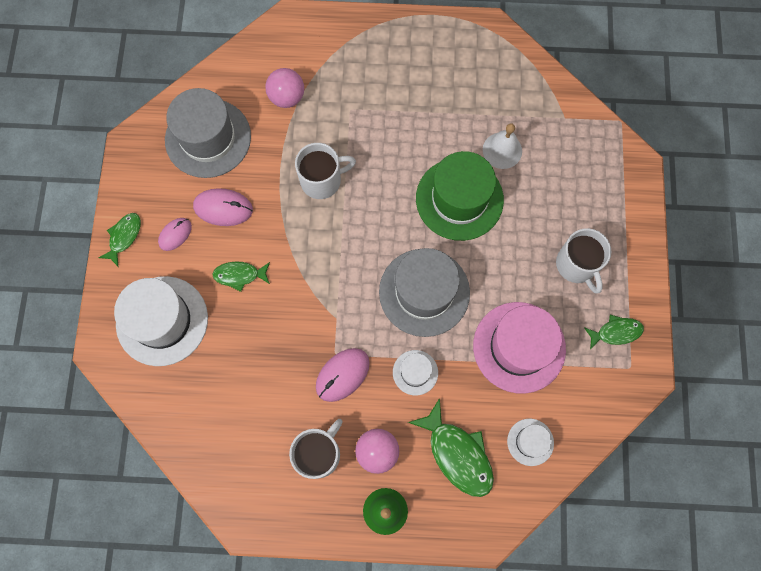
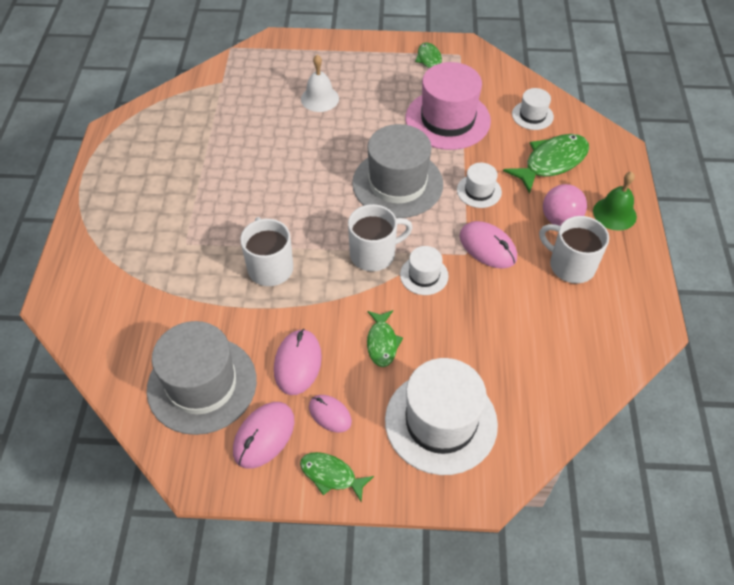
camera: 90 degrees left, 20 degrees down
pink ball [265,68,304,108] -> none
green hat [416,151,504,241] -> none
white bell [483,123,522,169] -> white bell moved to [301,55,339,112]
white mug [556,228,611,294] -> white mug moved to [348,204,413,271]
none -> pink mouse [233,402,295,469]
none -> white hat [400,246,449,295]

